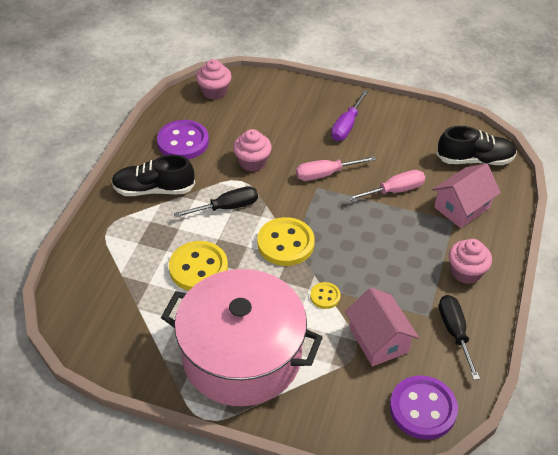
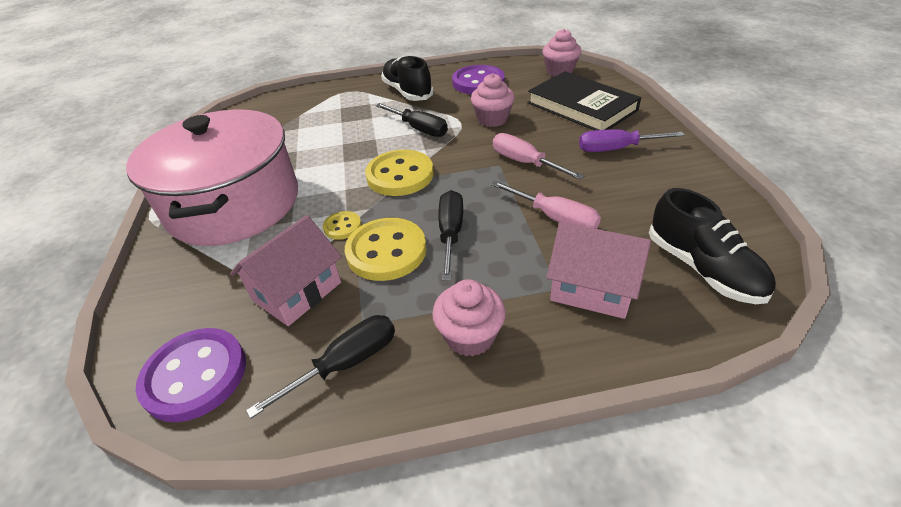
camera: 65 degrees right, 5 degrees down
yellow button [169,241,228,291] -> yellow button moved to [345,218,427,281]
none -> black screwdriver [438,190,463,281]
none -> black book [528,71,641,130]

